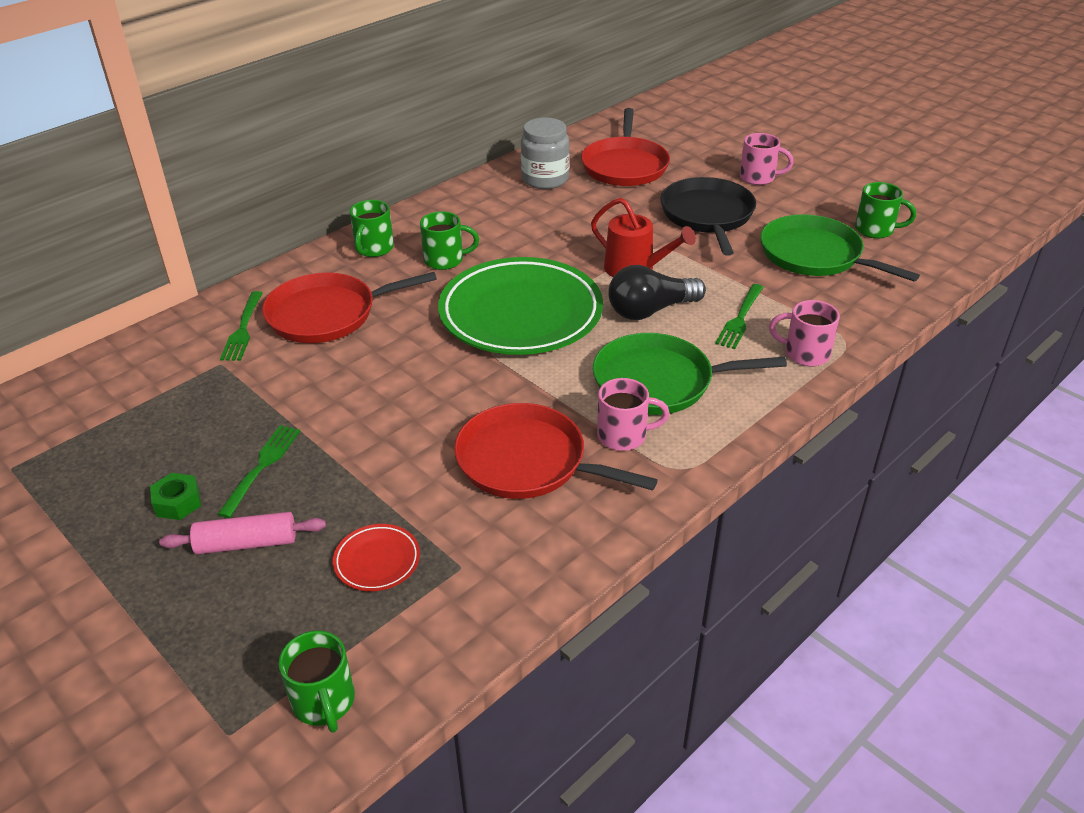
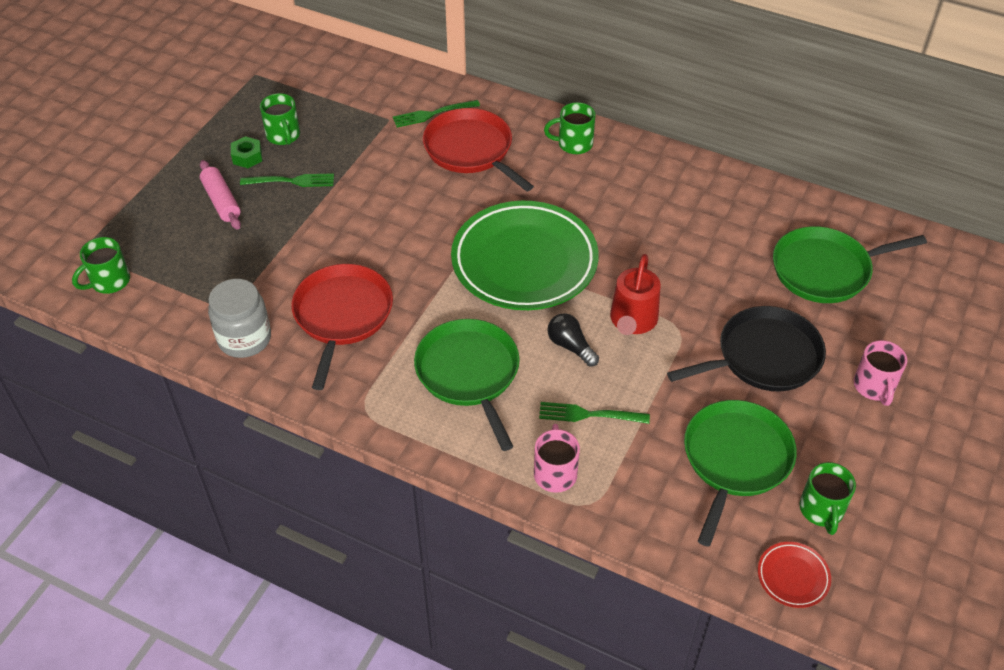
camera: 70 degrees right, 10 degrees up
red plate [333,524,420,591] -> red plate moved to [758,542,831,608]
green mug [420,211,479,270] -> green mug moved to [260,93,300,145]
grey jar [521,117,570,189] -> grey jar moved to [208,279,271,358]
red pan [581,108,670,186] -> green pan [773,226,927,303]
pink mug [597,378,670,451] -> none
black light bulb [608,265,706,320] -> black light bulb [547,313,599,367], size x0.64

